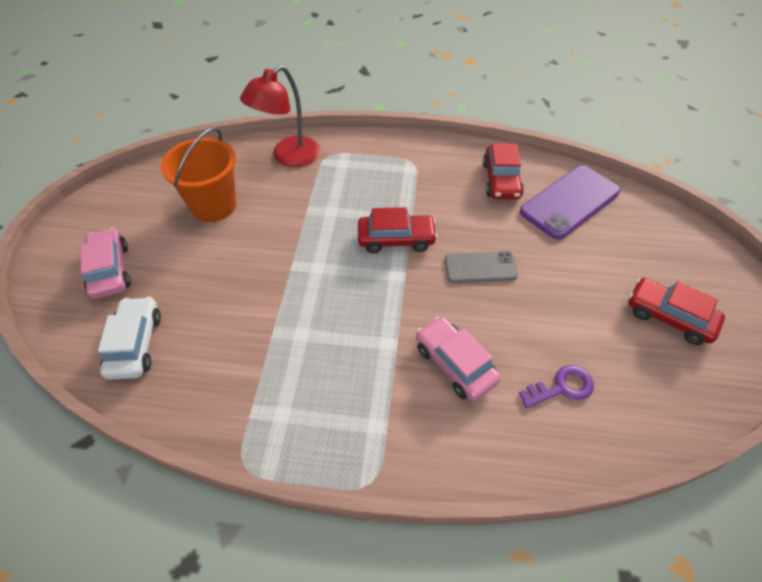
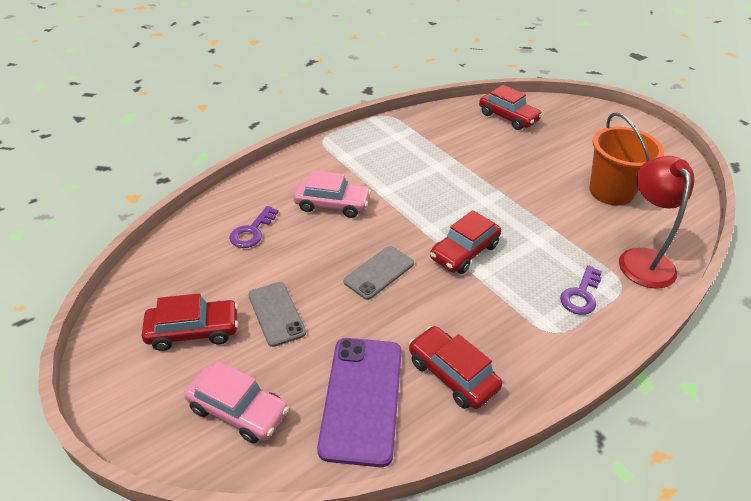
camera: 135 degrees right, 10 degrees down
pink car [80,228,131,299] -> pink car moved to [184,361,289,443]
white car [98,296,161,380] -> red car [479,85,543,130]
none -> grey phone [248,282,306,347]
none -> purple key [560,265,602,315]

